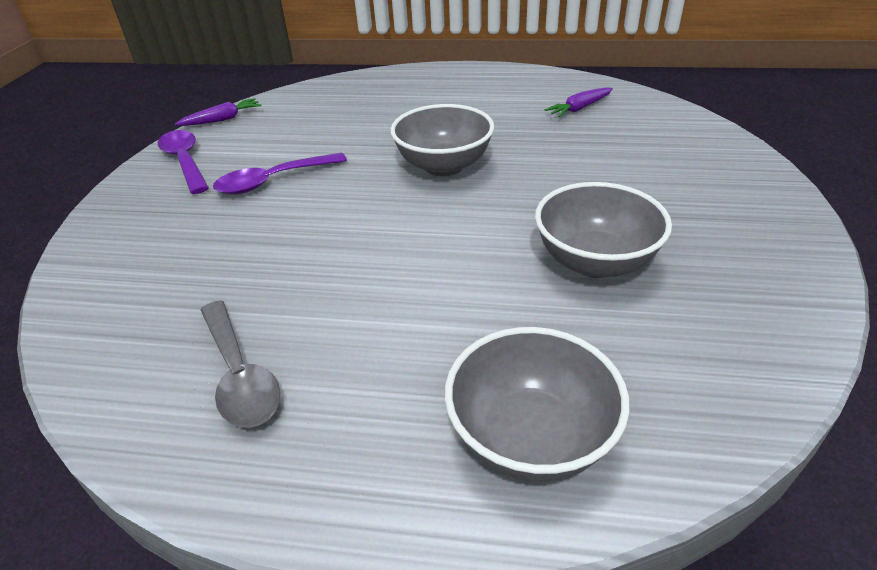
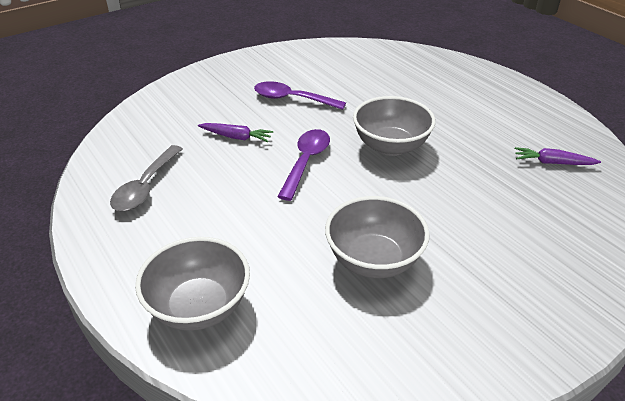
camera: 45 degrees right, 0 degrees up
purple spoon [158,130,209,194] -> purple spoon moved to [277,129,330,201]
purple carrot [175,98,261,126] -> purple carrot moved to [198,123,273,142]

